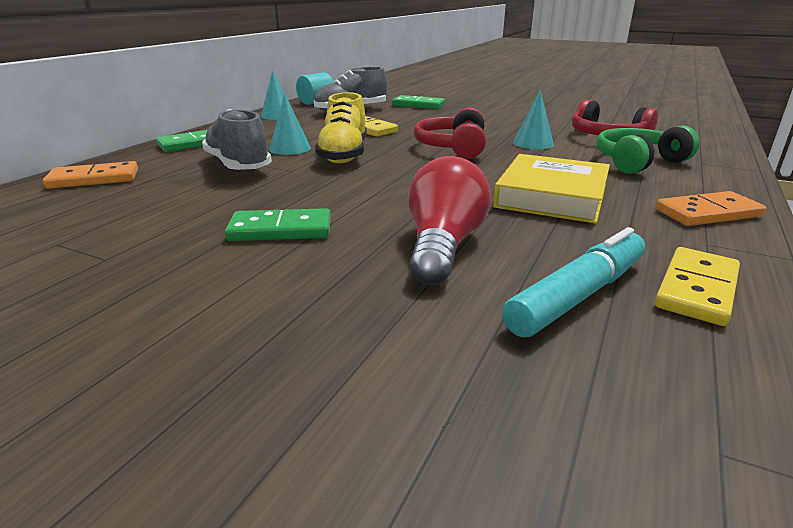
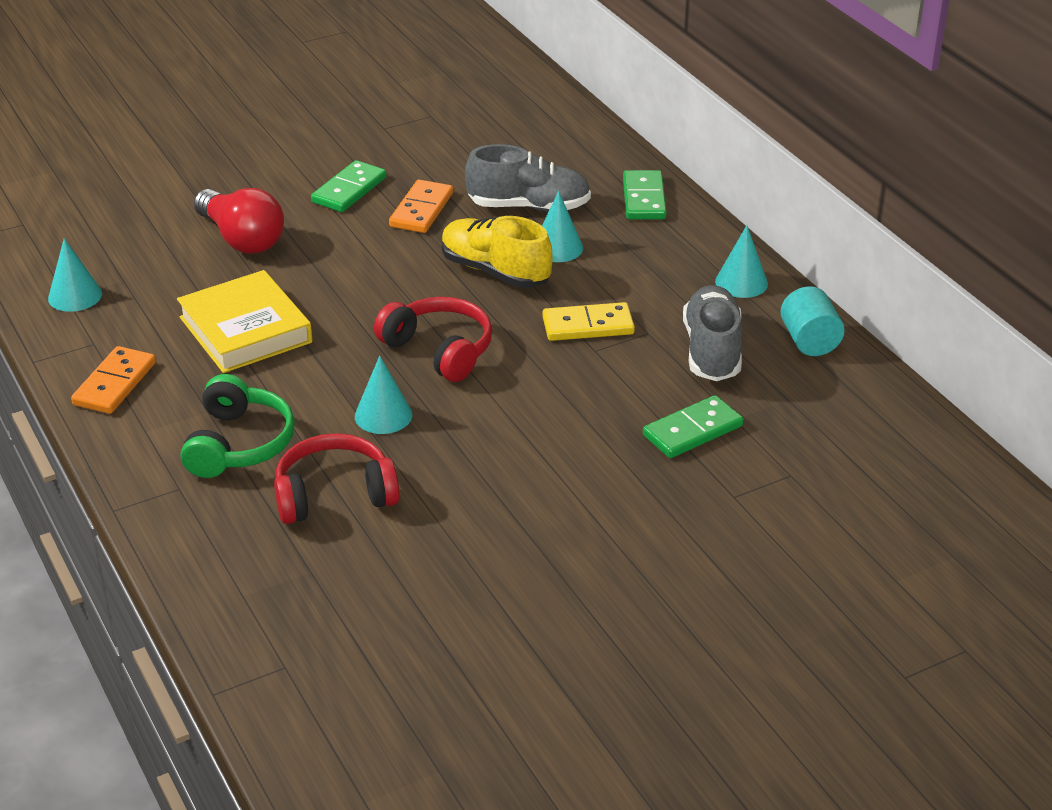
camera: 125 degrees right, 10 degrees up
orange domino [43,161,138,189] -> orange domino moved to [389,180,453,233]
turquoise marker [502,227,645,337] -> none
yellow domino [655,247,740,326] -> turquoise cone [48,238,102,312]

